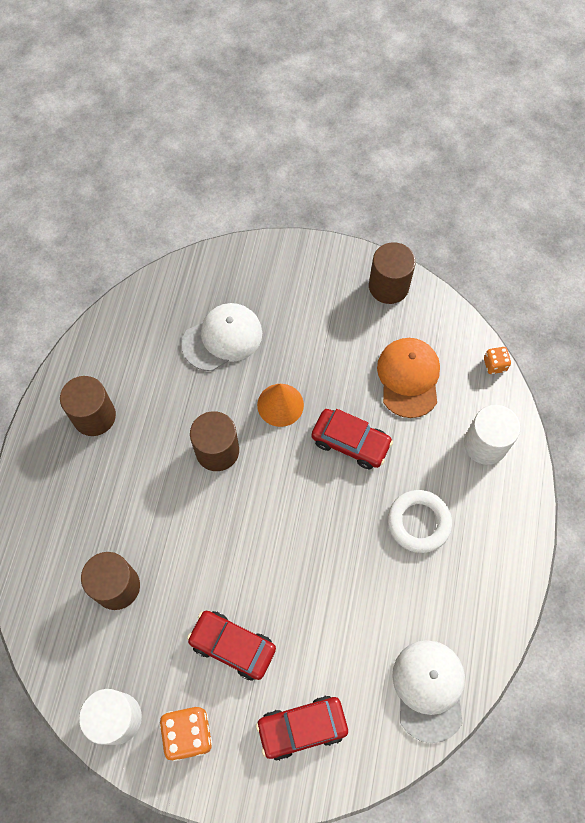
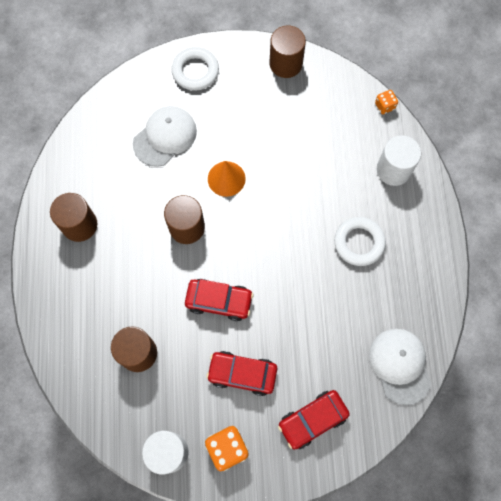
camera: 15 degrees left, 5 degrees up
red car [311,409,393,469] -> red car moved to [185,279,254,321]
orange cap [377,338,440,418] -> none
none -> white ring [172,47,219,91]

